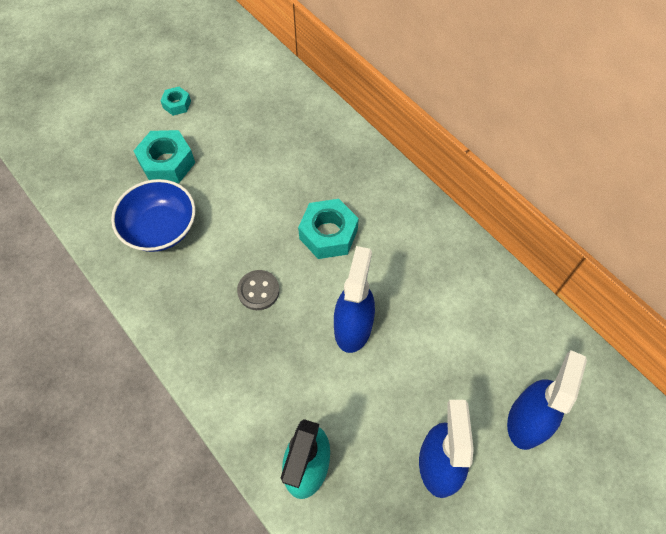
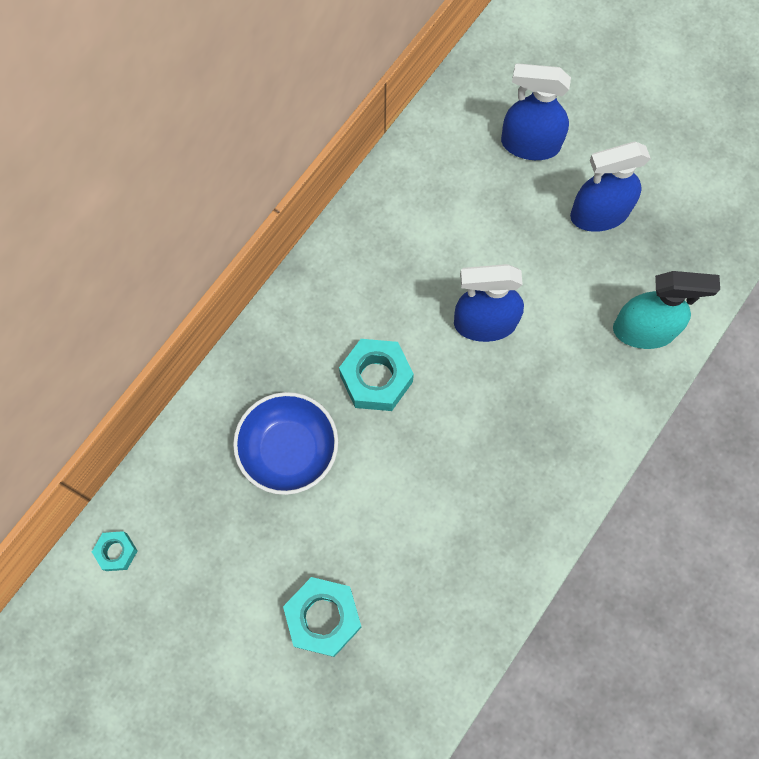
camera: 105 degrees left, 10 degrees up
blue bowl [111,179,196,252] -> blue bowl moved to [233,392,338,495]
turquoise nut [161,87,191,116] -> turquoise nut moved to [92,531,138,571]
grey button [237,270,280,310] -> none

